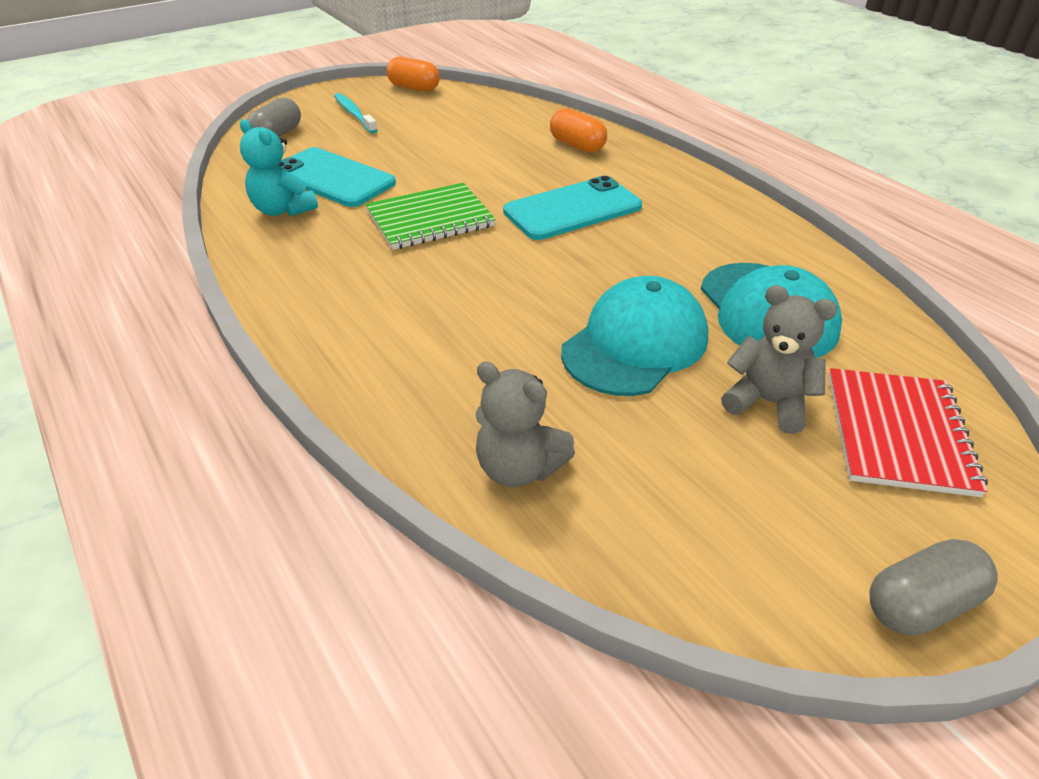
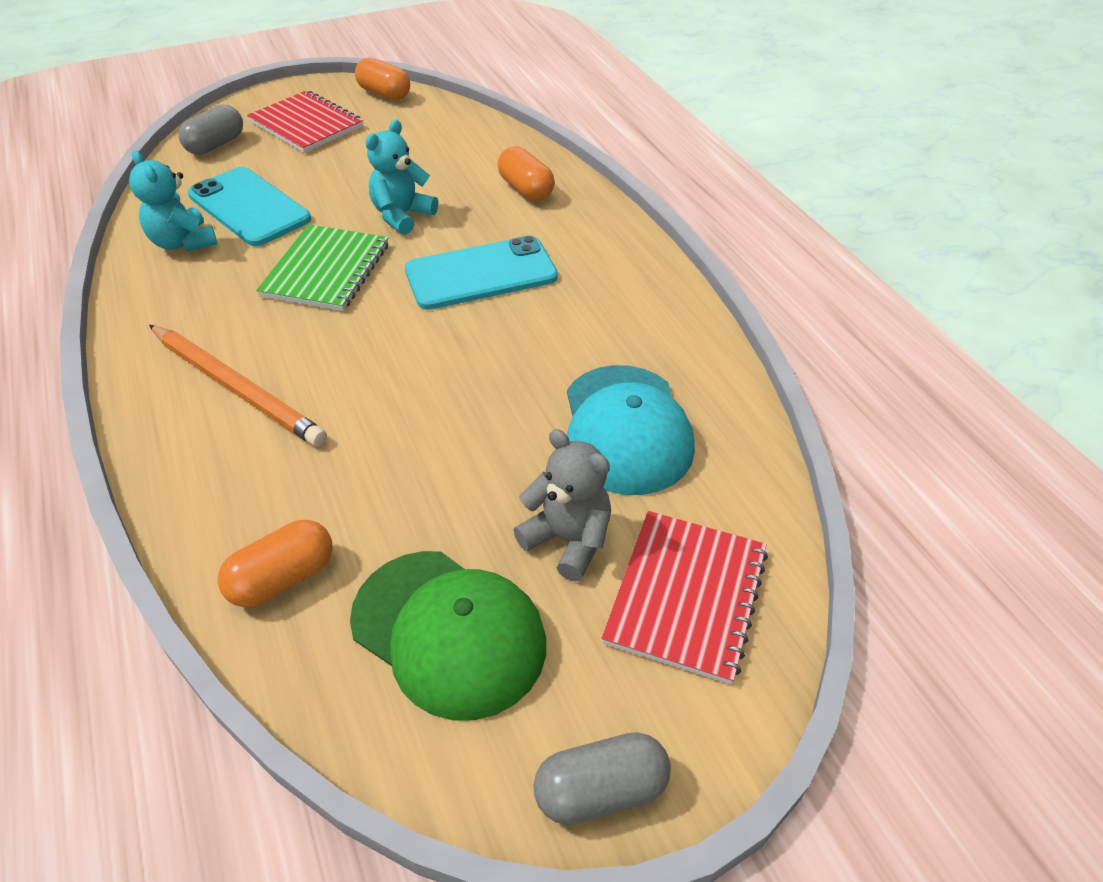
camera: 10 degrees right, 5 degrees up
turquoise toothbrush [334,93,378,133] -> red notebook [247,90,363,153]
green notebook [365,183,496,250] -> green notebook turned 60 degrees counterclockwise [256,224,388,311]
grey teddy bear [475,362,575,487] -> orange capsule [218,520,333,607]
turquoise cap [561,276,708,396] -> none
none -> orange pencil [149,325,327,446]
none -> green cap [350,551,546,720]
none -> turquoise teddy bear [365,120,438,235]

